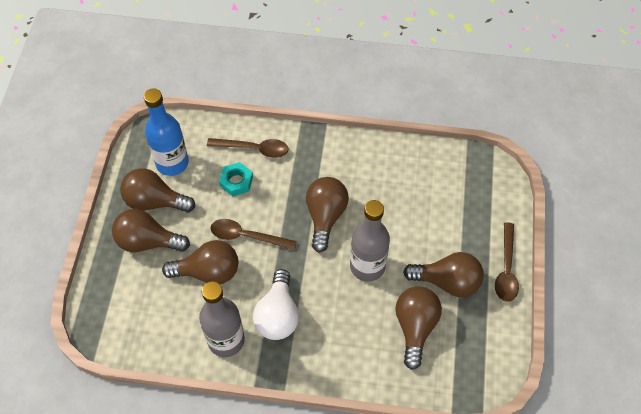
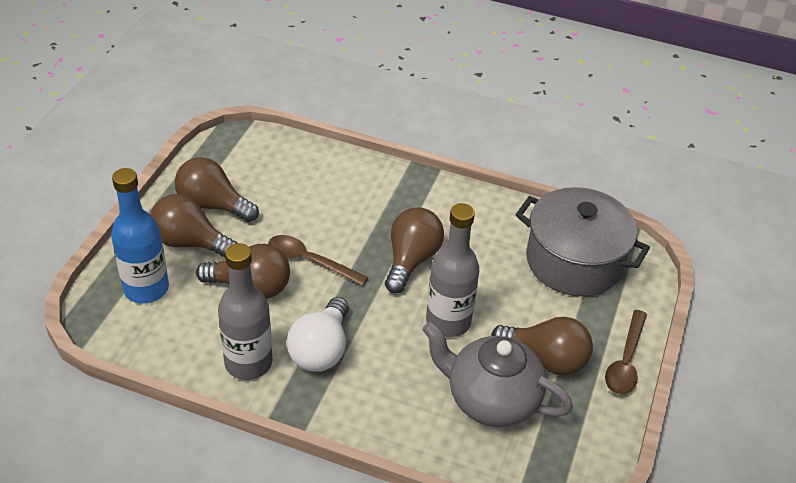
camera: 10 degrees right, 15 degrees down
blue bottle [144,88,189,176] -> blue bottle moved to [111,168,169,303]
brown spoon [207,138,289,158] -> none
turquoise nut [219,162,253,196] -> none
brown light bulb [395,286,442,370] -> grey teapot [422,321,573,427]
none -> grey pot [515,187,650,297]

